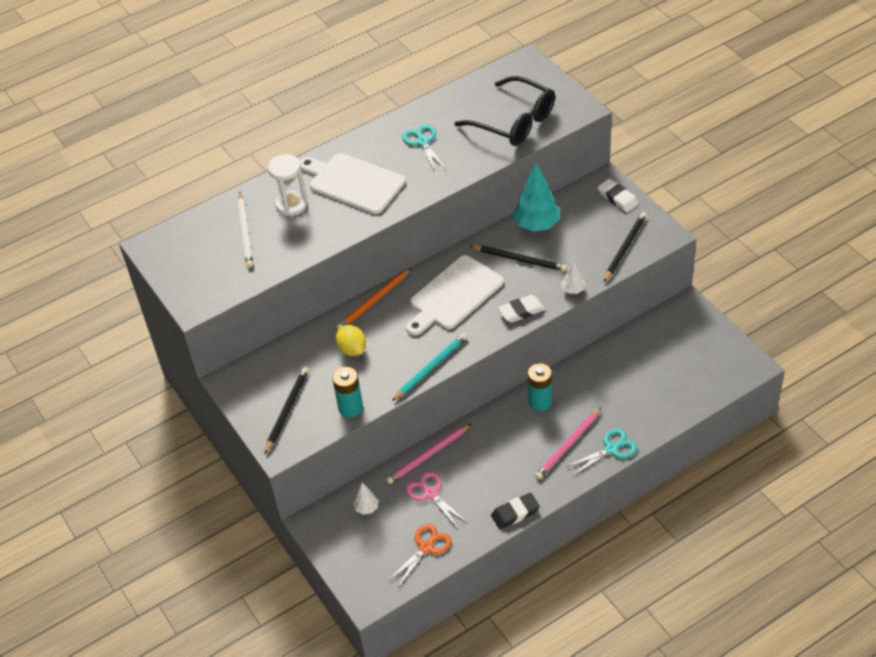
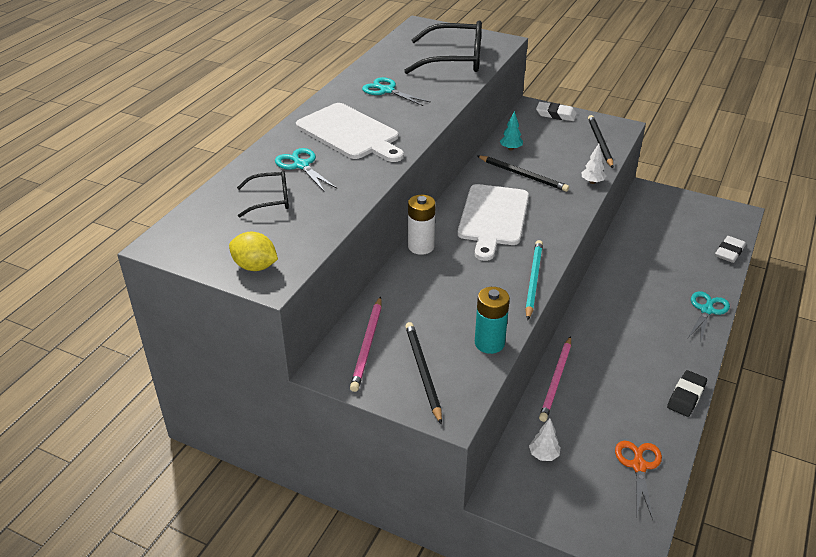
camera: 35 degrees left, 10 degrees down
white pencil [238,192,253,268] -> black glasses [237,170,289,217]
white hourglass [268,154,308,216] -> turquoise scissors [275,148,337,192]
white cutting board [300,153,406,214] -> white cutting board turned 135 degrees counterclockwise [296,103,404,162]
yellow lemon [335,325,366,356] -> yellow lemon moved to [229,232,278,271]
orange pencil [336,268,411,329] -> white battery [408,195,436,255]
pink scissors [406,471,468,529] -> none
black pencil [470,245,567,272] -> black pencil turned 45 degrees clockwise [478,156,569,192]
white eraser [498,295,545,323] -> white eraser moved to [715,236,746,263]
turquoise tree [513,163,560,232] -> turquoise tree [500,111,523,150], size x0.50
turquoise battery [528,363,552,411] -> none
pink pencil [535,408,601,479] -> pink pencil moved to [350,296,382,392]

